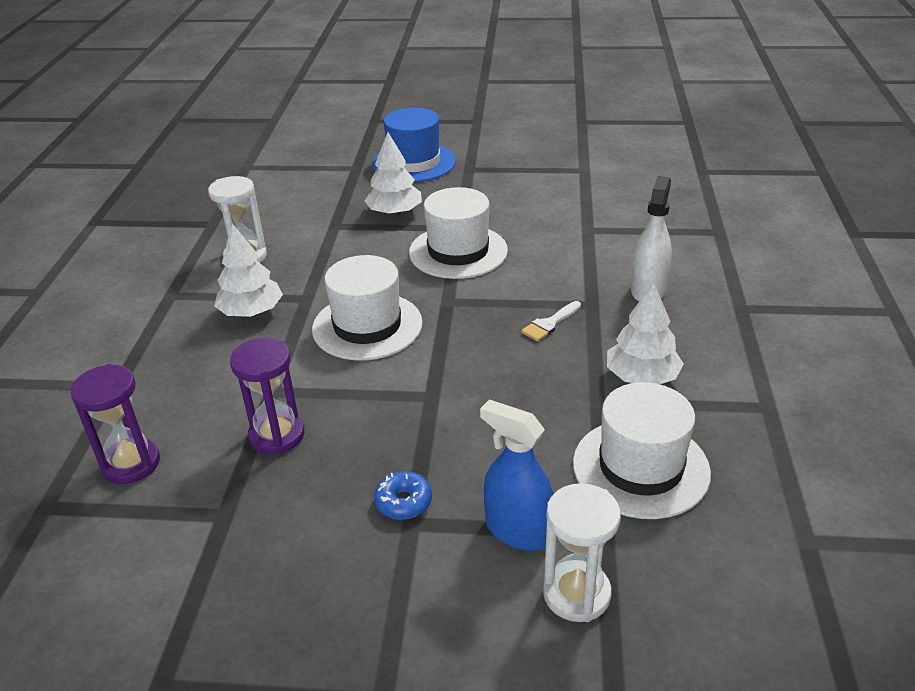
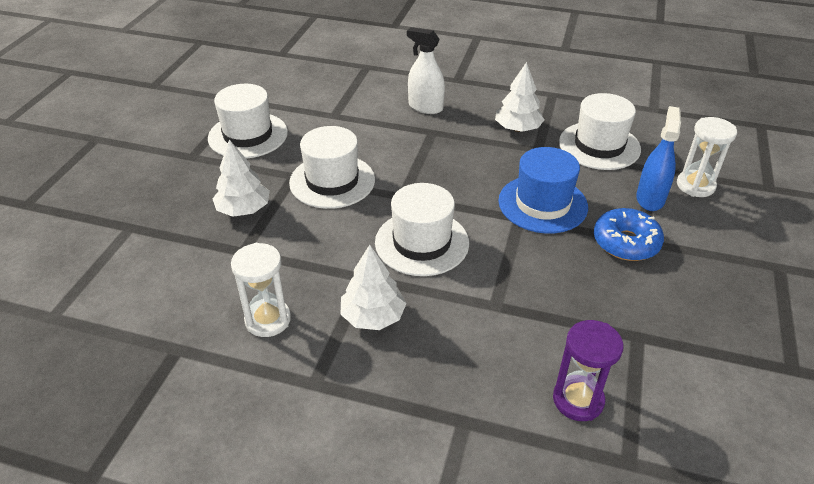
camera: 80 degrees left, 5 degrees up
purple hourglass [230,338,305,454] -> none
blue hat [372,107,456,182] -> blue hat moved to [498,147,588,234]
blue donut [374,471,432,520] -> blue donut [594,208,664,261], size x1.71
blue spray bottle [480,399,554,551] -> blue spray bottle turned 150 degrees clockwise [636,106,681,211]
white brush [521,301,581,341] -> none
none -> white hat [208,84,288,159]

